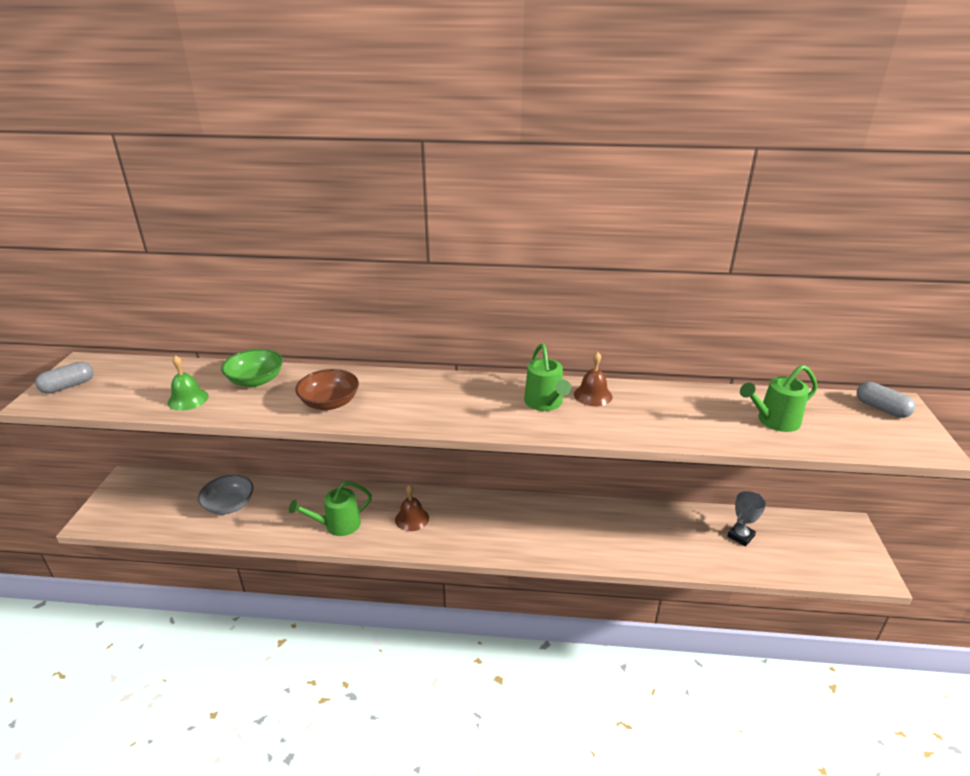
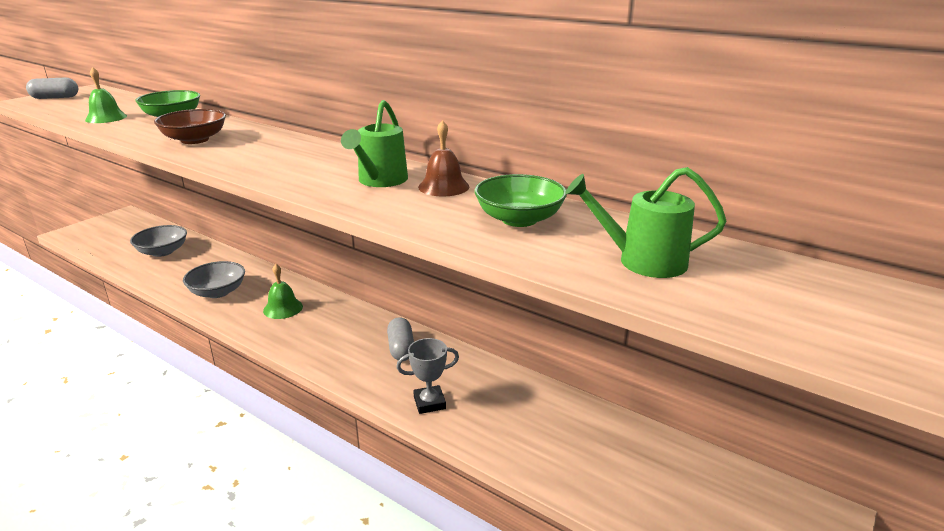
camera: 30 degrees right, 5 degrees down
green watering can [289,481,372,536] -> grey bowl [183,261,245,298]
brown bell [395,485,429,531] -> green bell [263,264,303,319]
grey trophy [727,491,766,546] -> grey trophy moved to [396,338,459,414]
grey capsule [857,382,915,418] -> grey capsule moved to [387,317,414,361]
none -> green bowl [474,174,567,227]

